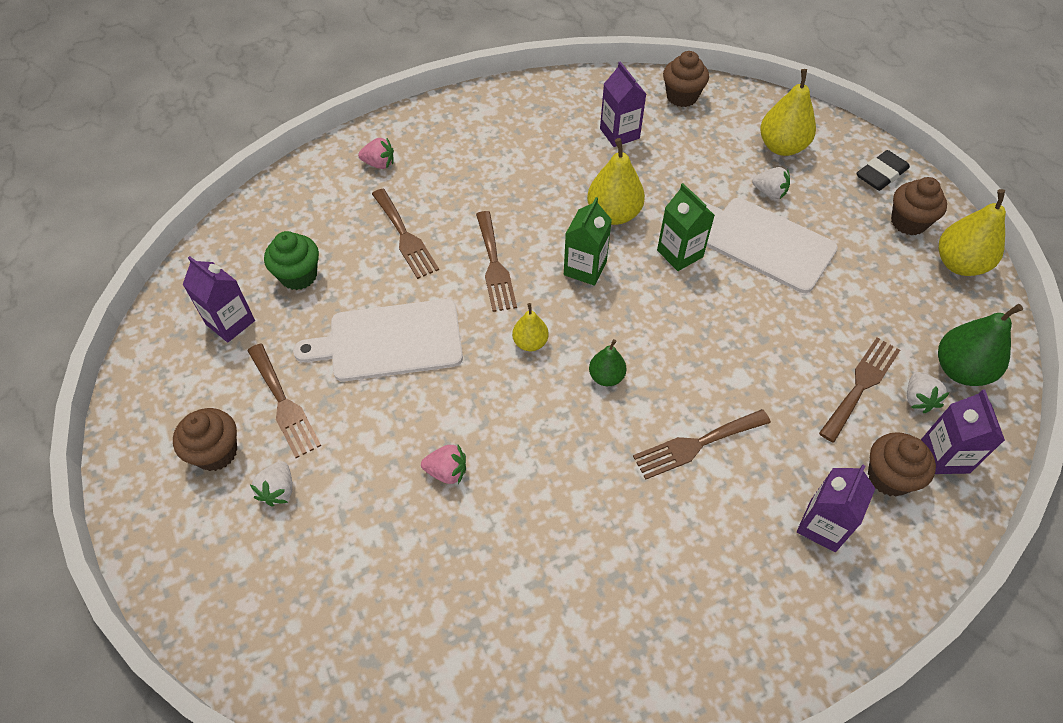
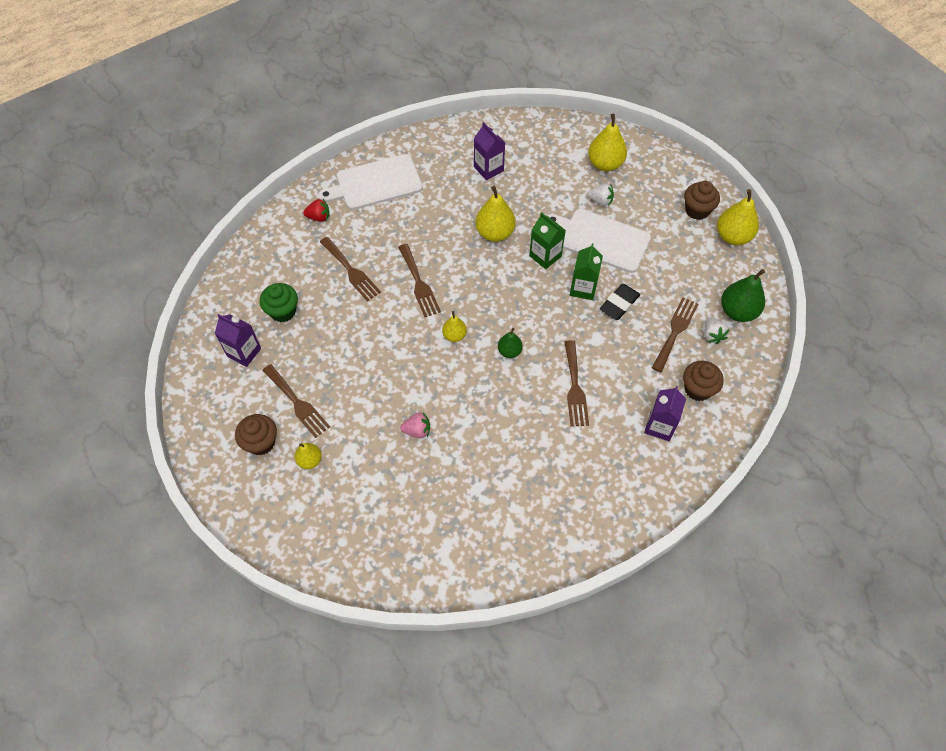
camera: 10 degrees left, 5 degrees up
white strawberry [250,461,292,506] -> yellow pear [295,443,322,469]
white cutting board [293,299,463,381] -> white cutting board moved to [318,154,423,210]
pink strawberry [358,138,394,169] -> red strawberry [303,199,330,222]
green carton [564,197,612,286] -> green carton moved to [570,243,603,300]
brown fork [633,409,771,480] -> brown fork turned 60 degrees counterclockwise [565,340,589,426]
brown cupcake [663,51,709,107] -> none
black eraser [857,150,910,191] -> black eraser moved to [600,284,640,320]
purple carton [921,389,1005,474] -> none

